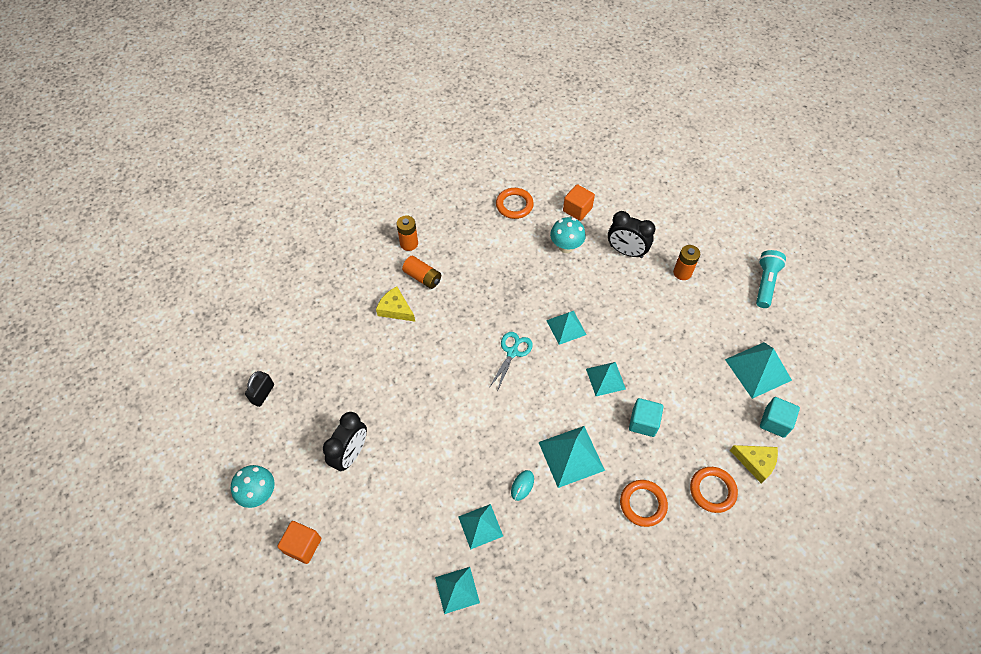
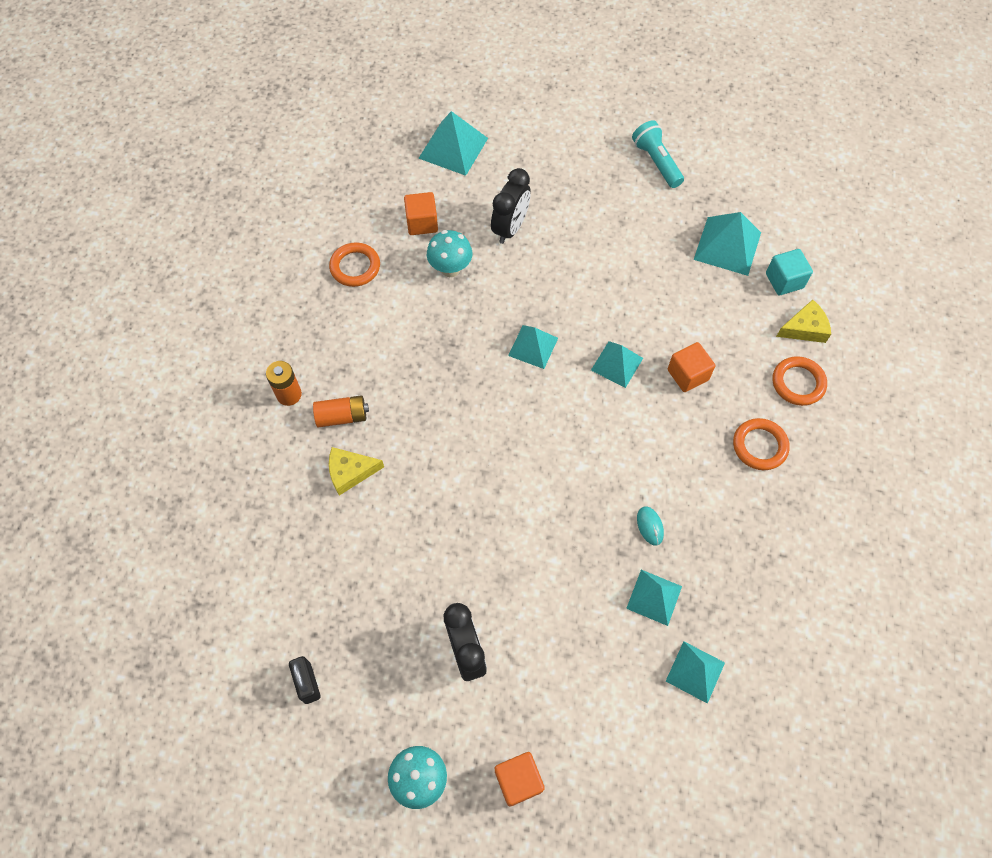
camera: 45 degrees left, 5 degrees up
turquoise scissors [489,332,533,391] -> none
turquoise pyramid [538,426,605,488] -> turquoise pyramid moved to [418,111,488,176]
black clock [608,211,656,258] -> black clock turned 45 degrees counterclockwise [491,168,531,244]
turquoise cube [629,398,663,437] -> orange cube [668,342,715,392]
orange battery [673,245,700,280] -> none

